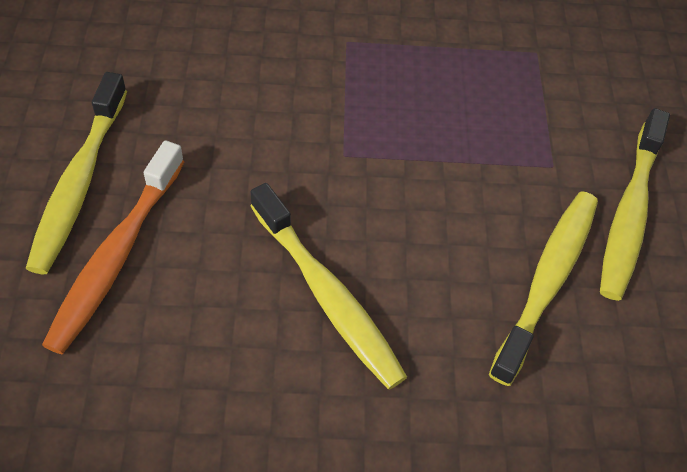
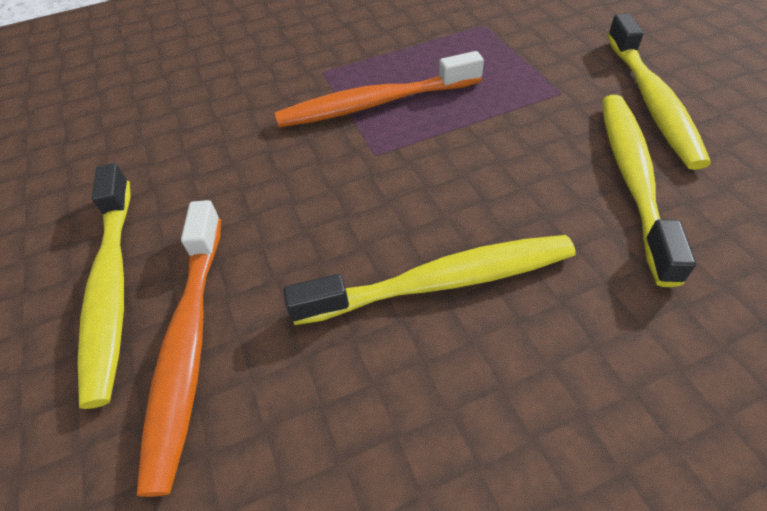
camera: 15 degrees left, 5 degrees down
yellow toothbrush [251,183,407,390] -> yellow toothbrush turned 45 degrees counterclockwise [283,235,576,325]
none -> orange toothbrush [275,51,484,128]

